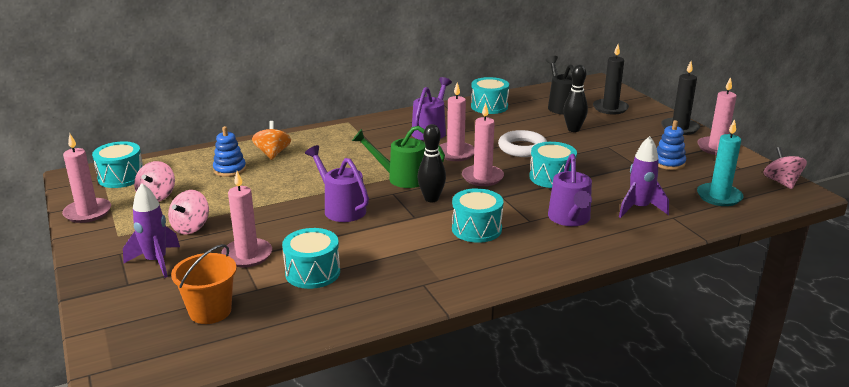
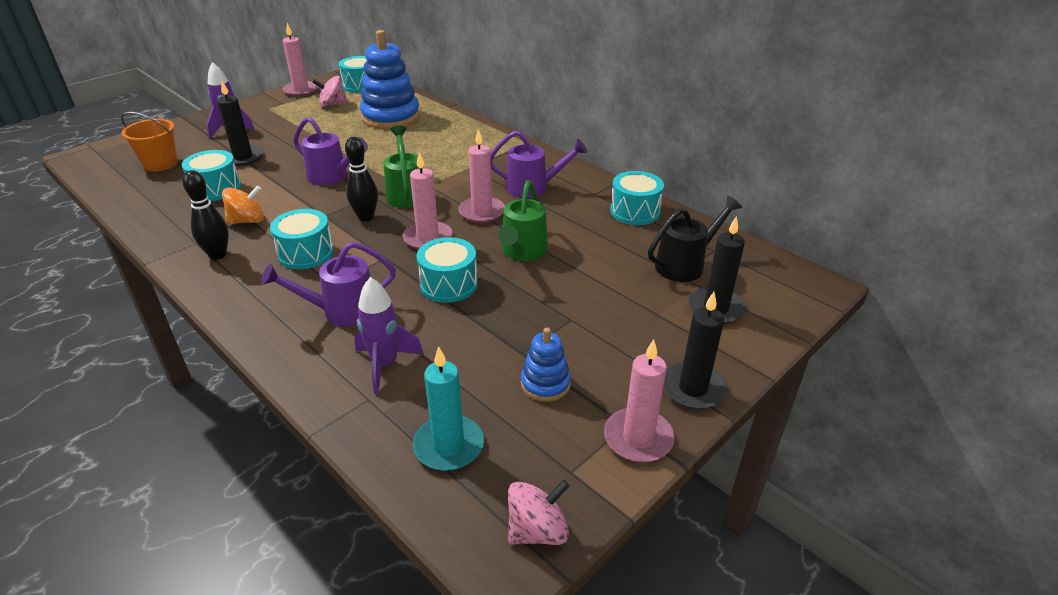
camera: 70 degrees right, 10 degrees up
pink spinning top [168,190,209,235] -> none
blue stacking toy [213,126,246,177] -> blue stacking toy [360,30,420,129], size x2.01
pink candle [221,171,272,267] -> black candle [217,81,264,166]
orange spinning top [252,121,291,160] -> orange spinning top moved to [222,185,264,224]
purple watering can [305,145,369,222] -> purple watering can turned 90 degrees clockwise [293,117,368,185]
white ring [498,130,547,157] -> green watering can [498,180,548,261]
black bowling pin [563,65,588,132] -> black bowling pin moved to [182,170,229,260]

